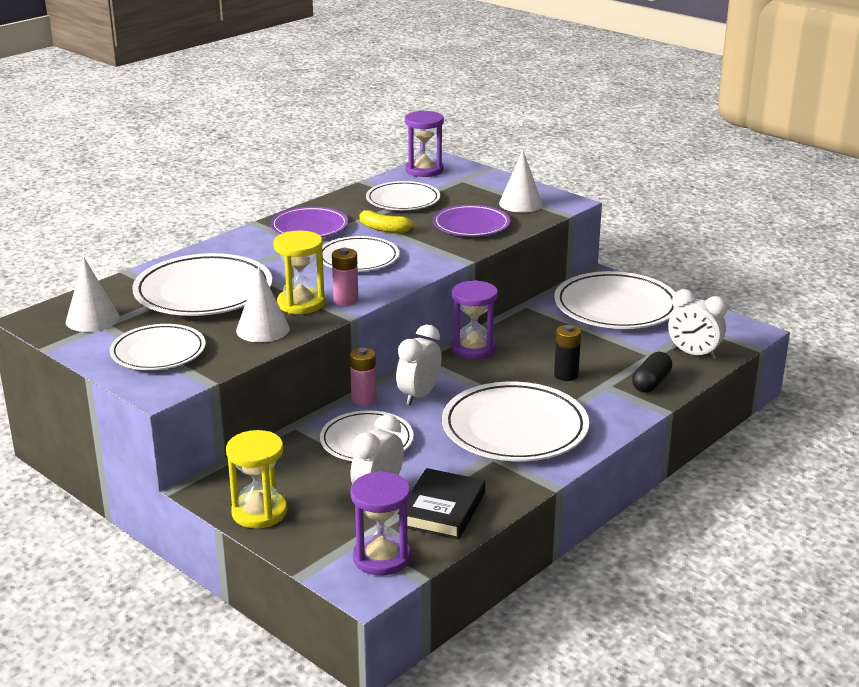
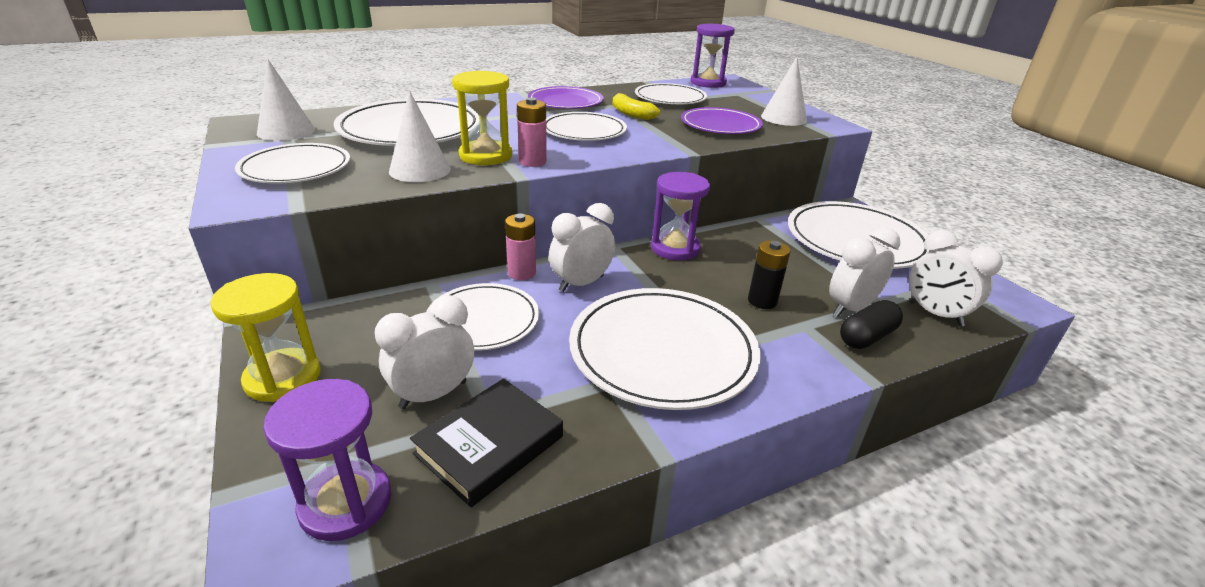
camera: 20 degrees right, 5 degrees up
none -> white clock [829,227,900,317]

